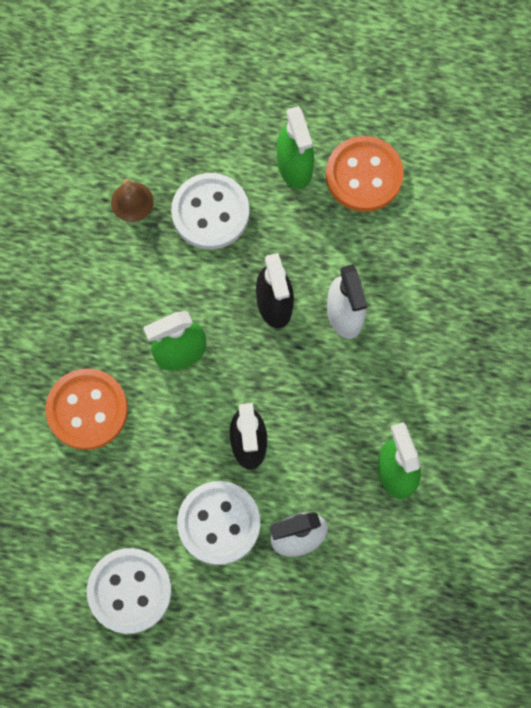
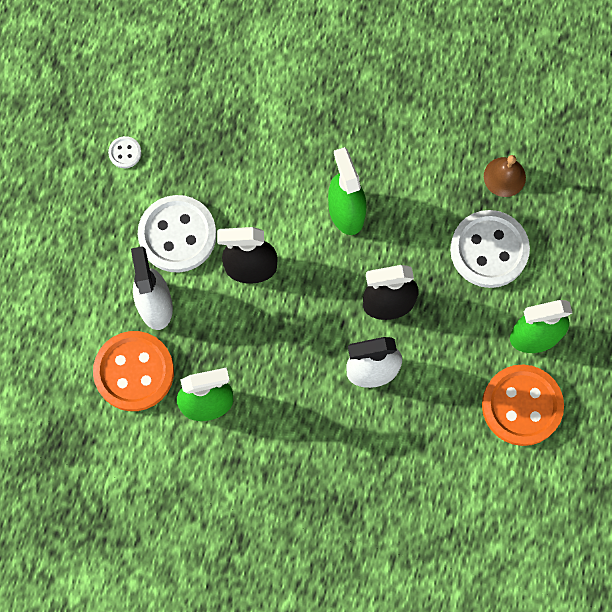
camera: 95 degrees right, 0 degrees up
orange button [45,368,128,450] -> orange button moved to [93,331,174,411]
white button [87,548,172,634] -> white button [108,136,141,168], size x0.43

